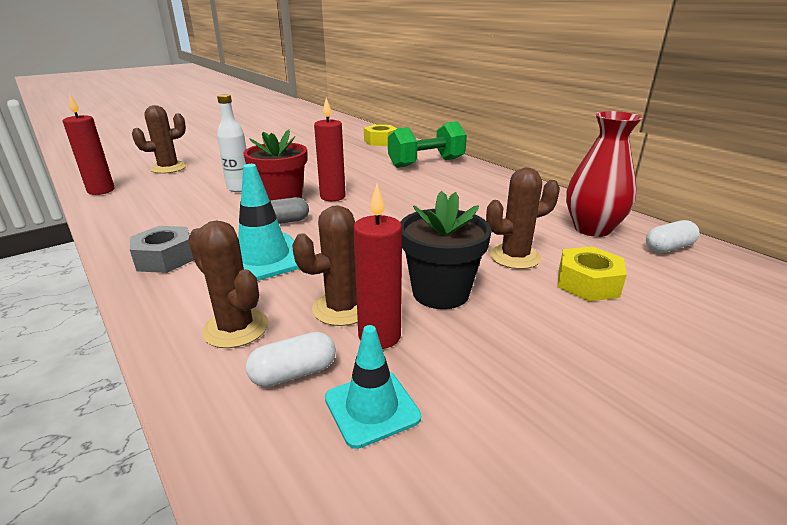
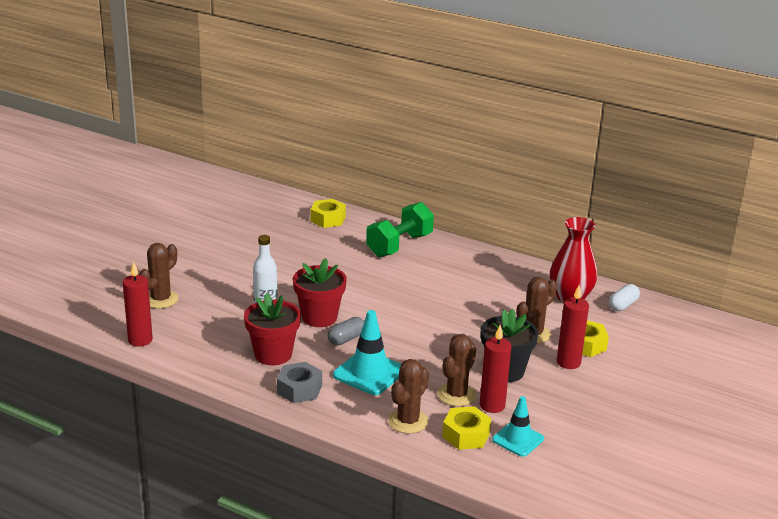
camera: 25 degrees left, 0 degrees up
brown cactus [188,220,268,348] -> brown cactus turned 75 degrees counterclockwise [388,359,429,434]
white capsule [246,332,336,387] -> yellow nut [442,406,491,450]
red candle [314,98,346,201] -> red candle moved to [557,285,589,369]
none -> red flower pot [244,293,301,365]

